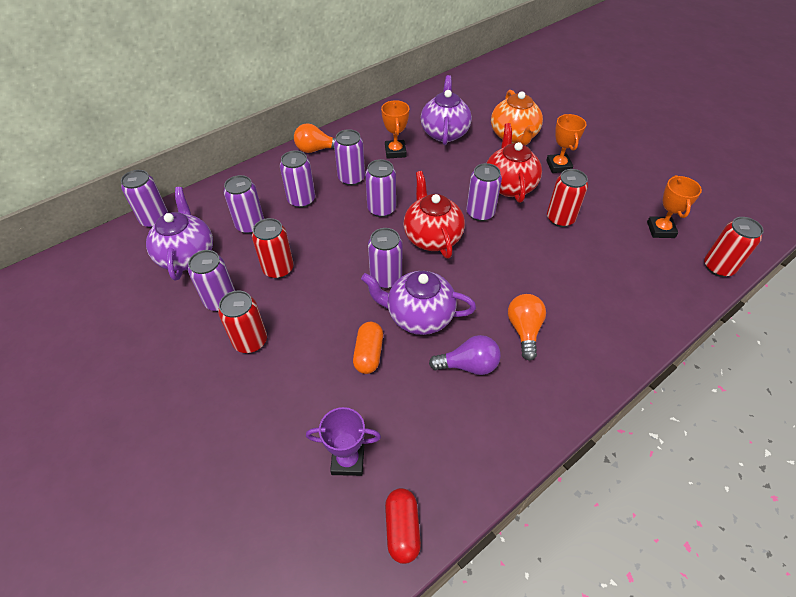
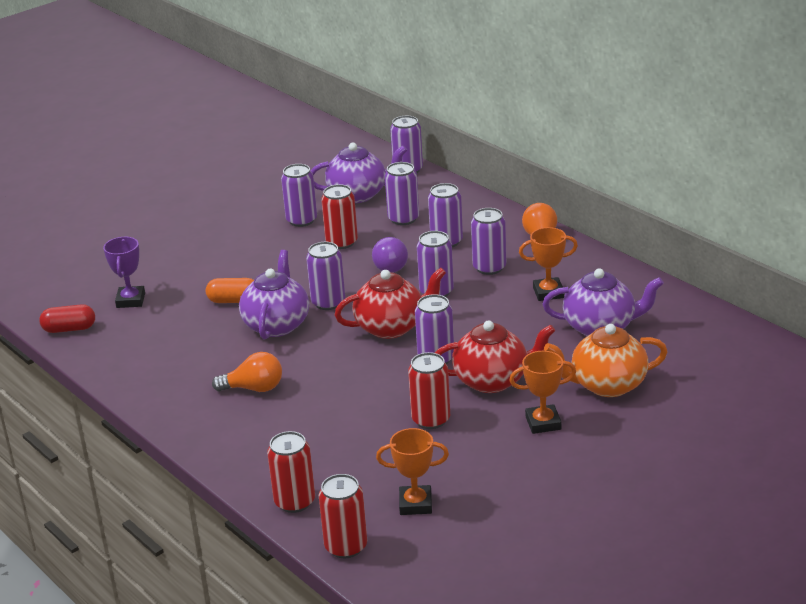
camera: 90 degrees right, 20 degrees down
red can [218,290,267,353] -> red can moved to [267,431,315,513]
purple light bulb [429,335,501,375] -> purple light bulb moved to [372,237,408,273]

